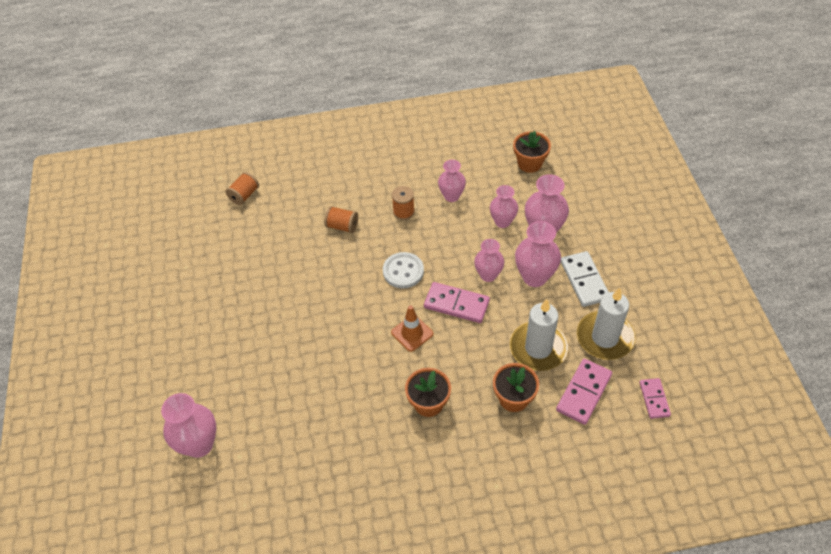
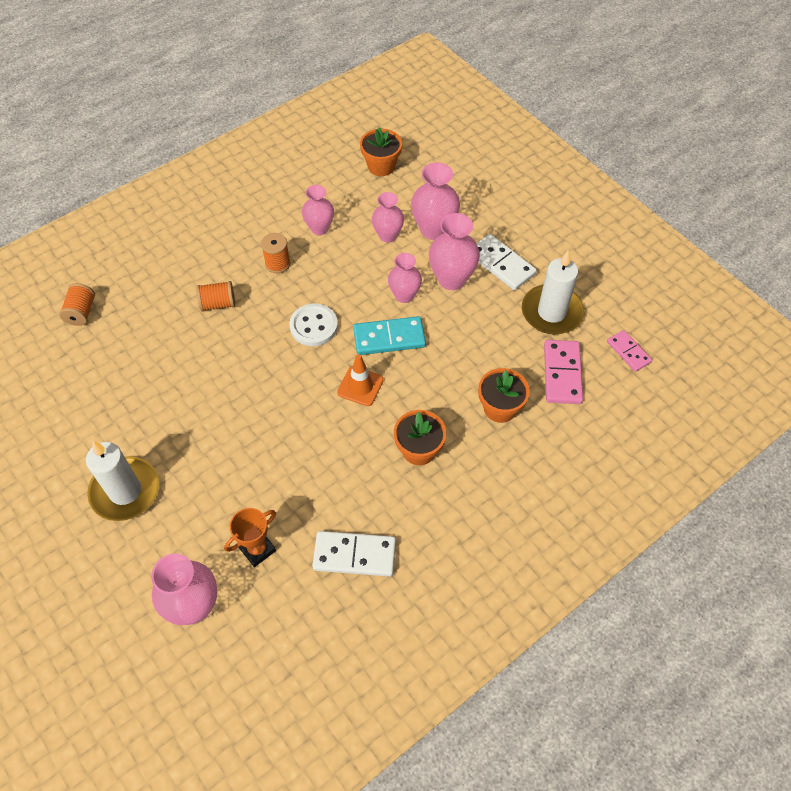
camera: 30 degrees left, 5 degrees up
pink domino [424,282,490,323] -> turquoise domino [353,316,426,355]
white candle [510,299,568,371] -> white candle moved to [86,441,159,521]
none -> orange trophy [224,508,276,567]
none -> white domino [312,531,396,577]

